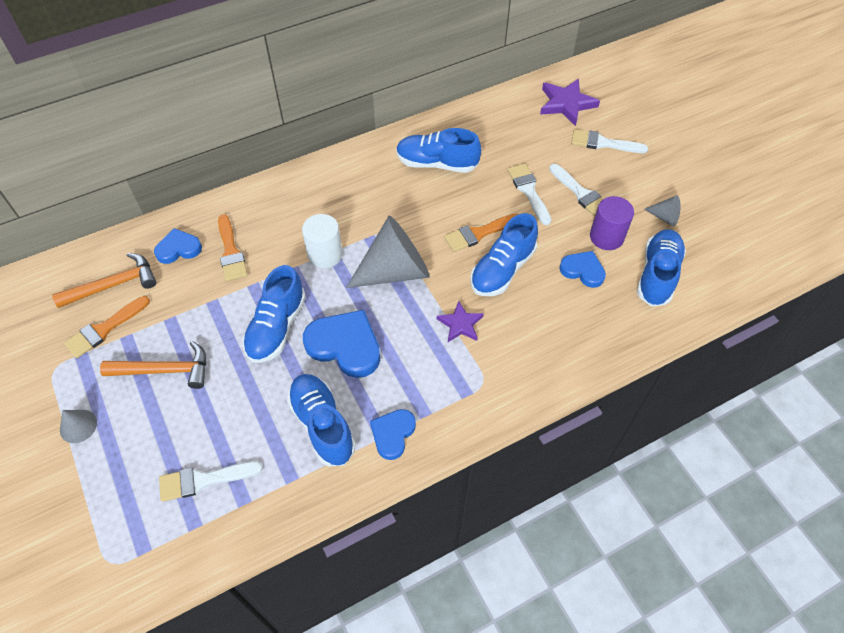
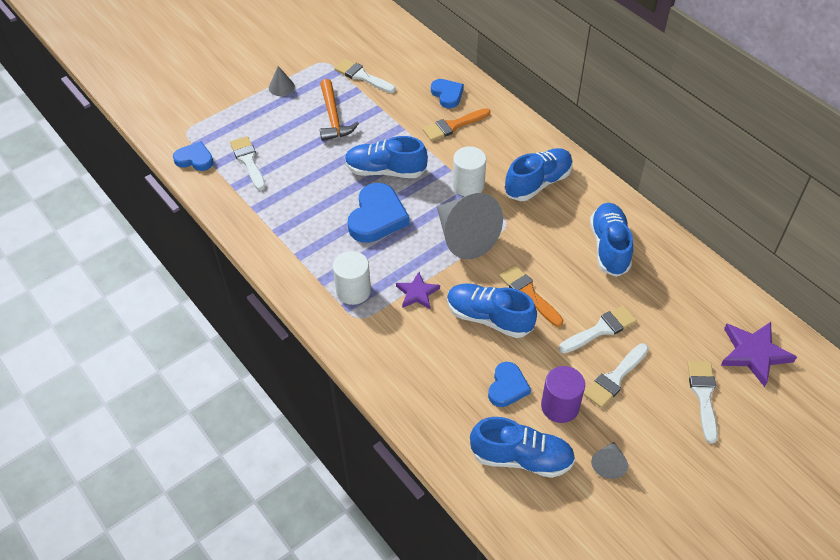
camera: 80 degrees right, 5 degrees down
orange hammer [52,253,156,308] -> none
orange brush [64,296,150,358] -> white brush [334,59,396,93]
blue shoe [287,374,356,466] -> blue shoe moved to [504,148,573,201]
blue heart [370,409,416,460] -> blue heart moved to [173,141,213,171]
none -> white cylinder [333,251,371,305]

